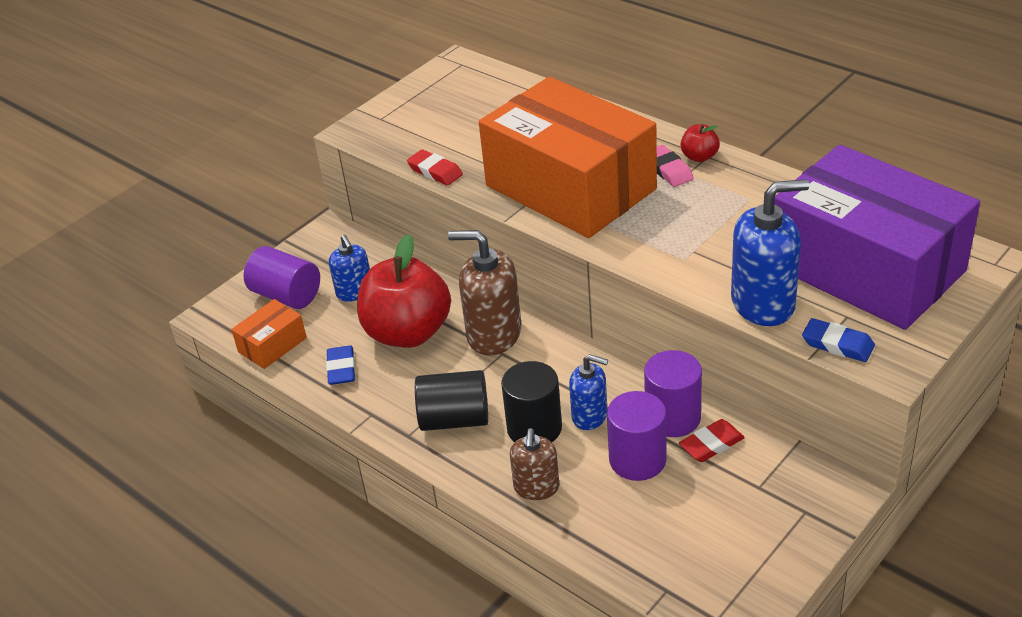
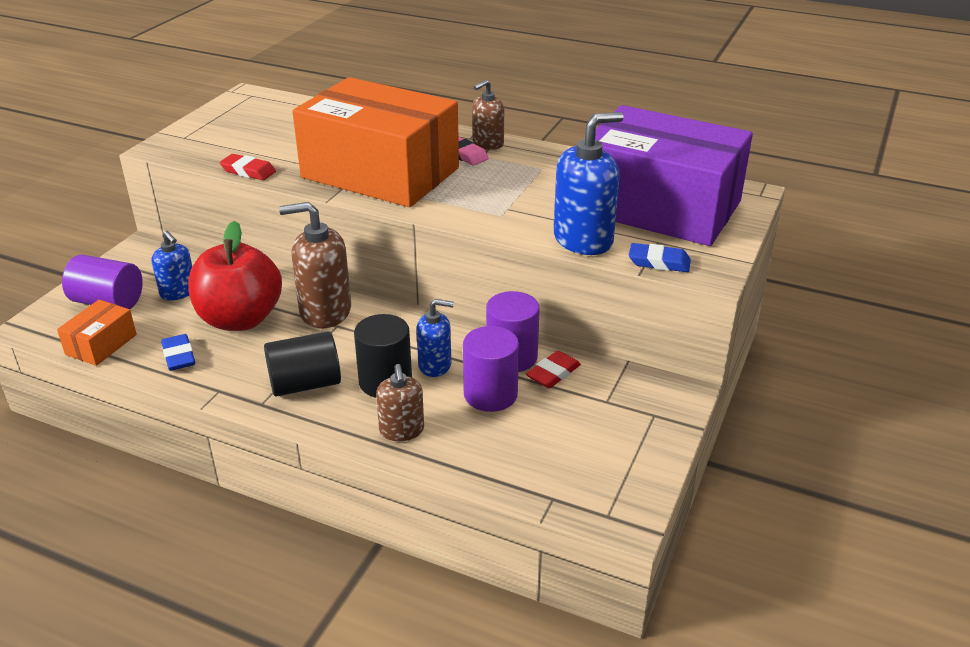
camera: 20 degrees left, 5 degrees down
red apple [680,124,720,162] -> brown soap dispenser [472,79,504,150]

